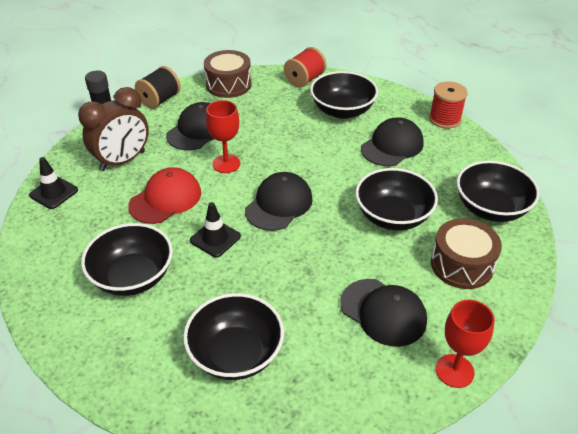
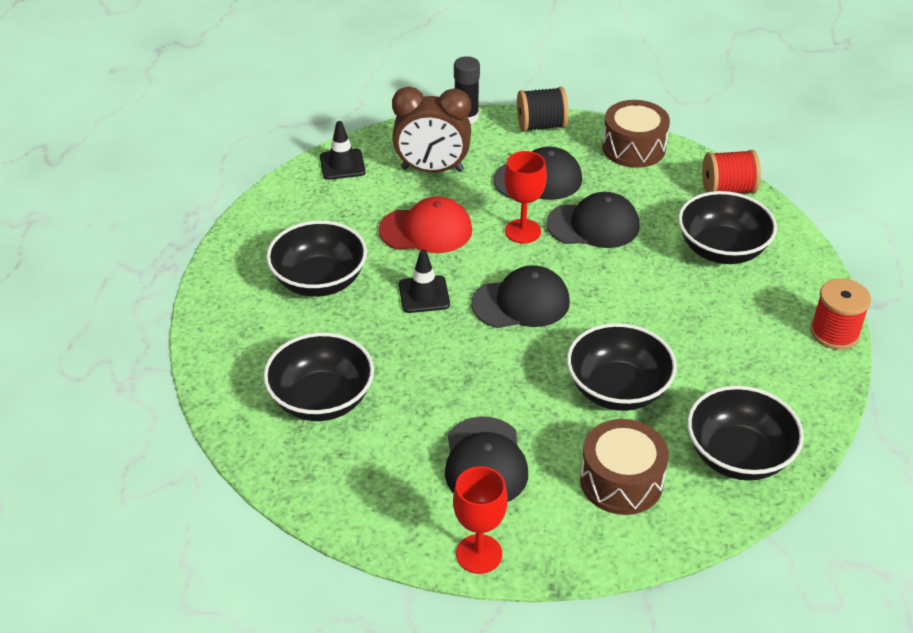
camera: 45 degrees right, 0 degrees up
black cap [361,117,424,166] -> black cap moved to [546,192,639,248]

